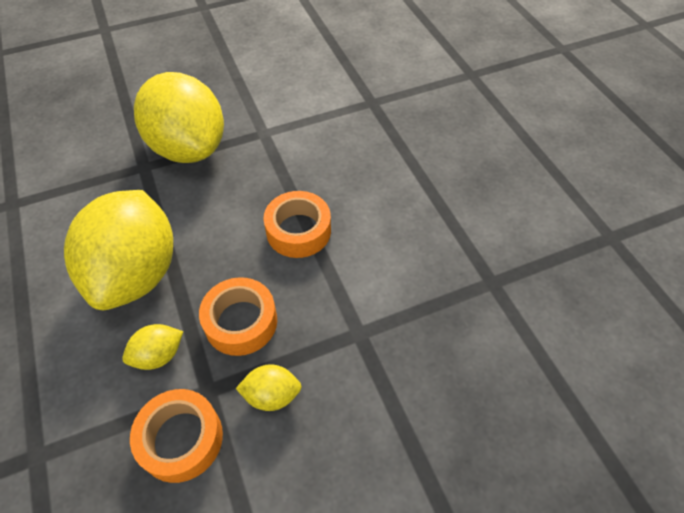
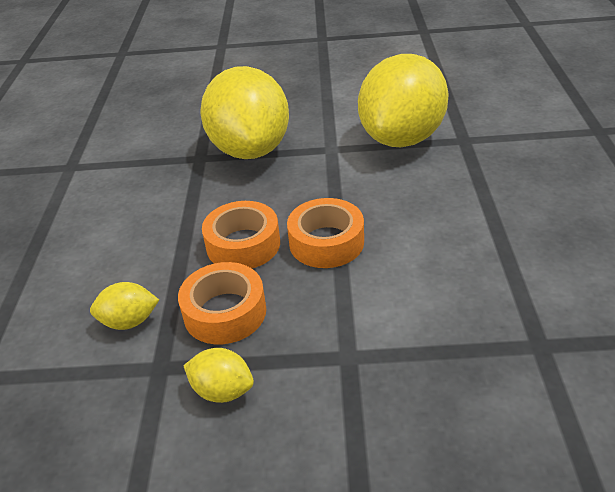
camera: 25 degrees right, 15 degrees down
yellow lemon [64,190,173,310] -> yellow lemon moved to [358,54,449,147]
orange tape [130,389,223,483] -> orange tape moved to [202,201,280,268]

